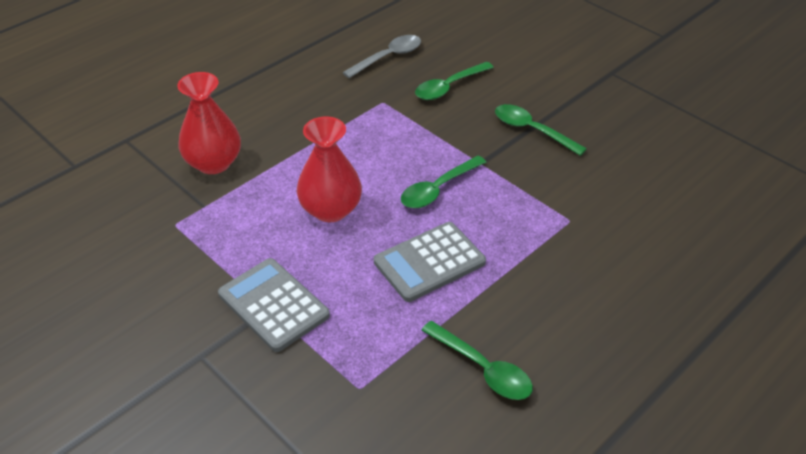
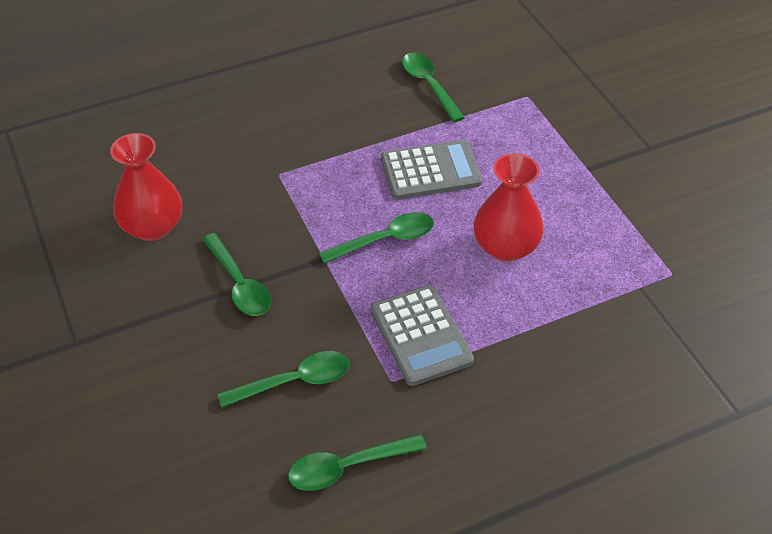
camera: 160 degrees left, 5 degrees up
red vase [177,72,241,174] -> red vase moved to [110,133,182,241]
grey calculator [218,258,330,352] -> grey calculator moved to [371,285,474,386]
grey spoon [342,35,421,78] -> green spoon [288,434,427,491]

